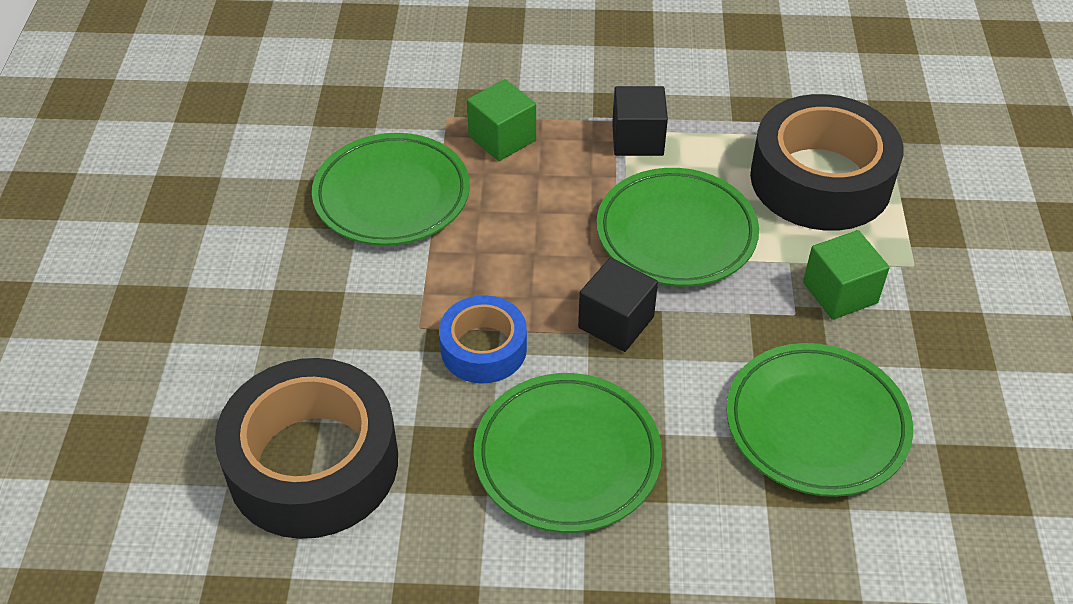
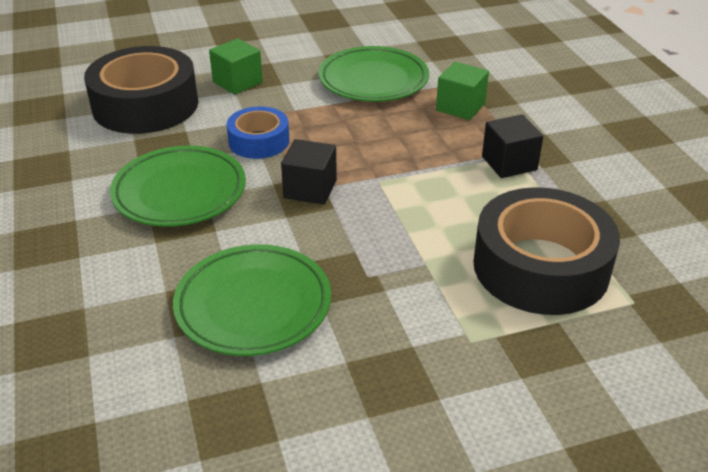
camera: 70 degrees right, 10 degrees down
green plate [597,168,759,286] -> none
green cube [803,230,890,320] -> green cube moved to [209,38,263,95]

